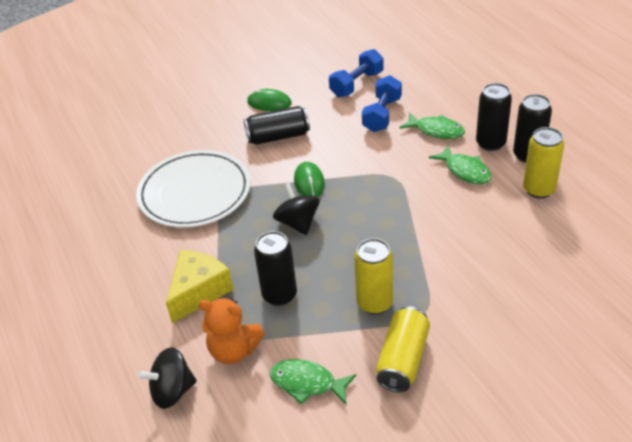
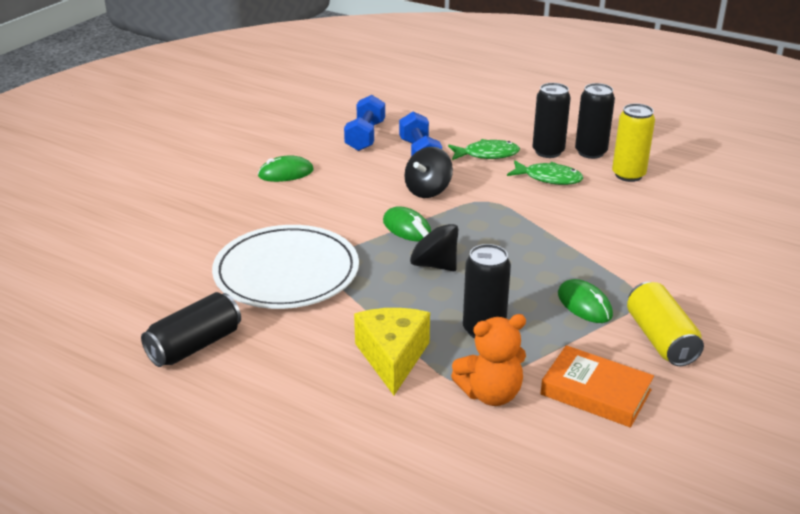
camera: 35 degrees left, 10 degrees down
black spinning top [137,347,197,409] -> black spinning top moved to [405,147,453,198]
black can [244,106,310,144] -> black can moved to [141,292,241,367]
green fish [270,359,356,404] -> orange book [540,345,654,428]
yellow can [354,238,393,314] -> green mouse [558,279,613,323]

